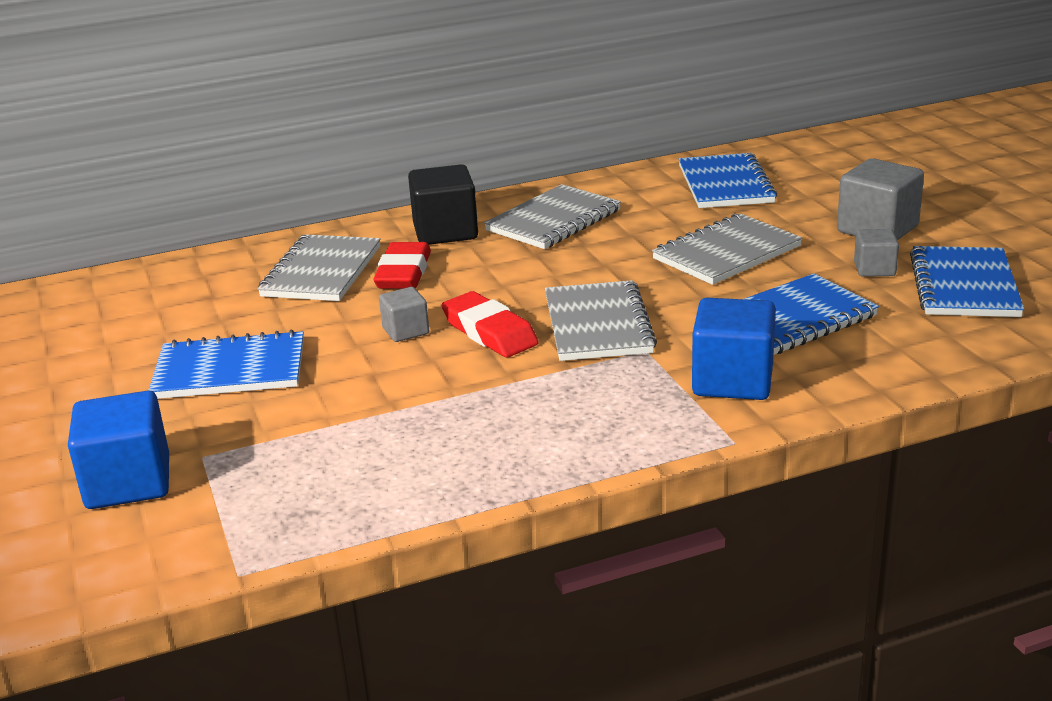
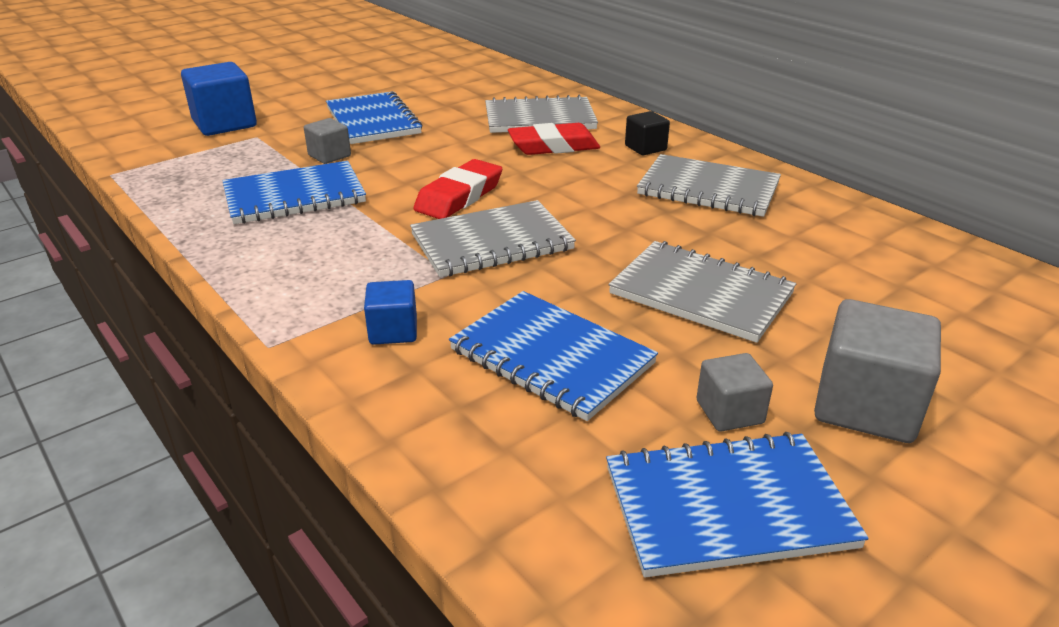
camera: 70 degrees right, 5 degrees up
grey cube [379,287,429,342] -> grey cube moved to [304,118,351,164]
black cube [408,164,478,245] -> black cube [625,111,670,155], size x0.56
blue notebook [679,153,777,208] -> blue notebook moved to [222,161,366,224]
blue cube [692,298,776,400] -> blue cube [364,280,417,345], size x0.56

